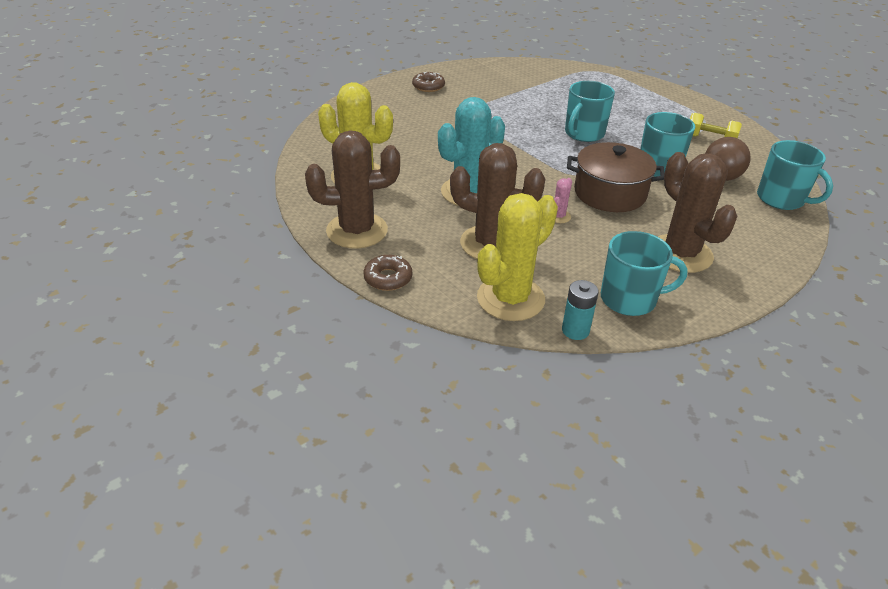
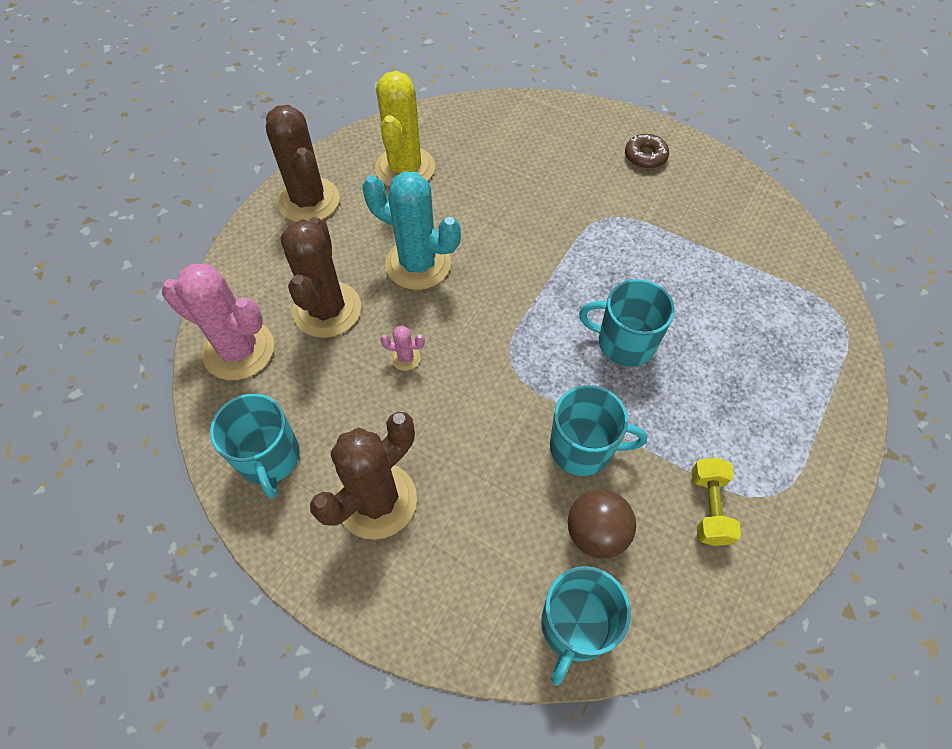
camera: 70 degrees right, 20 degrees up
brown donut [363,255,412,291] -> none
yellow cactus [477,193,558,321] -> pink cactus [162,264,274,380]
turquoise battery [562,280,599,340] -> none
brown pot [567,142,665,212] -> none

